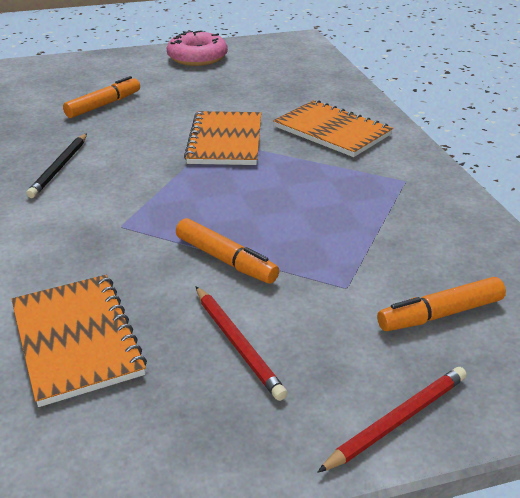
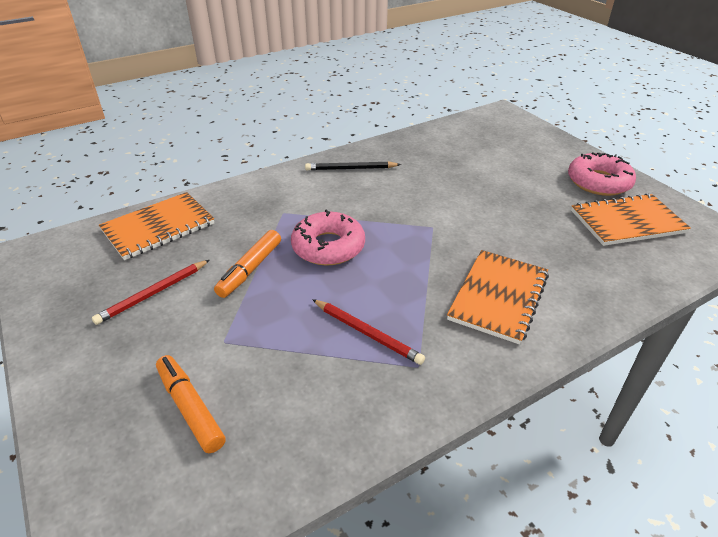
camera: 75 degrees right, 5 degrees up
orange marker [63,76,140,118] -> none
orange notebook [184,111,261,165] -> orange notebook moved to [571,193,691,246]
red pencil [317,367,467,473] -> red pencil moved to [312,299,425,365]
none -> pink donut [291,209,365,266]

